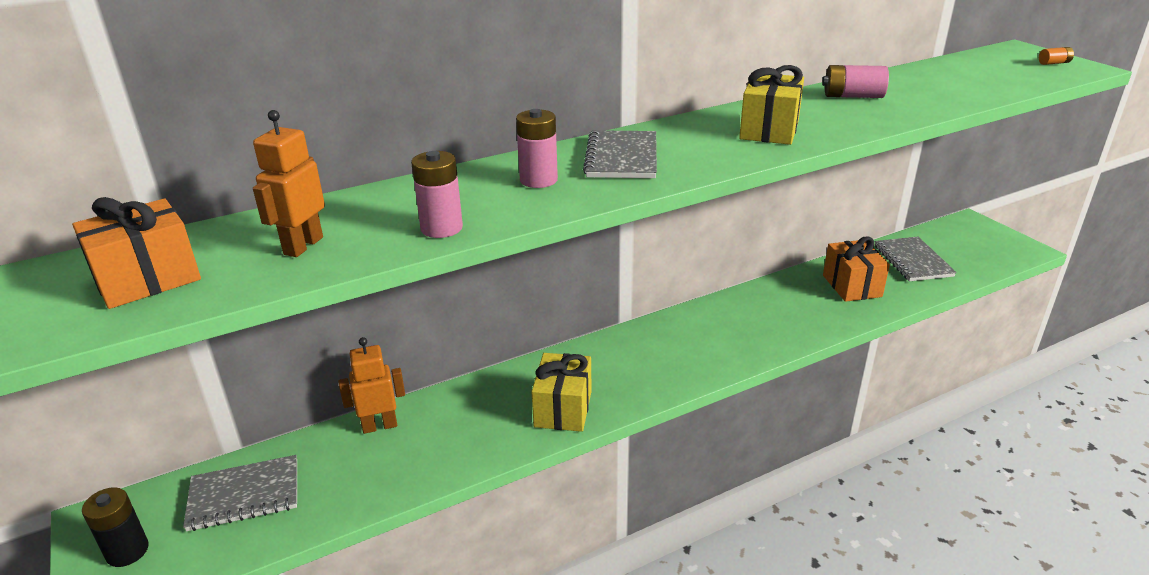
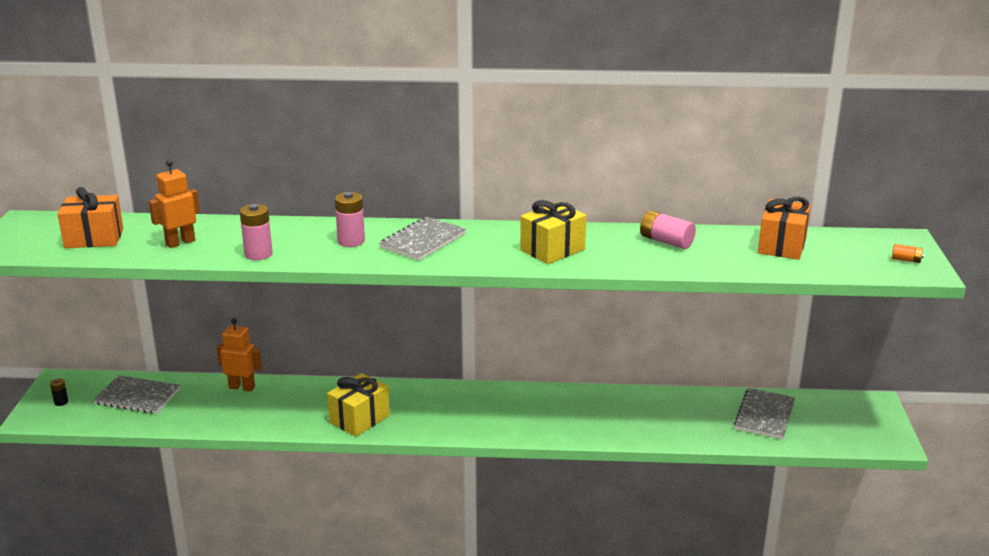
camera: 30 degrees right, 5 degrees down
black battery [82,487,149,567] -> black battery [50,379,68,406], size x0.54
orange gift [823,237,890,302] -> orange gift moved to [758,197,811,260]

